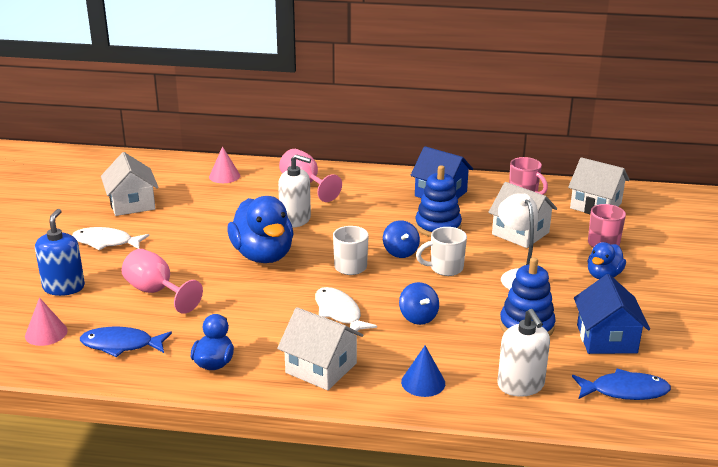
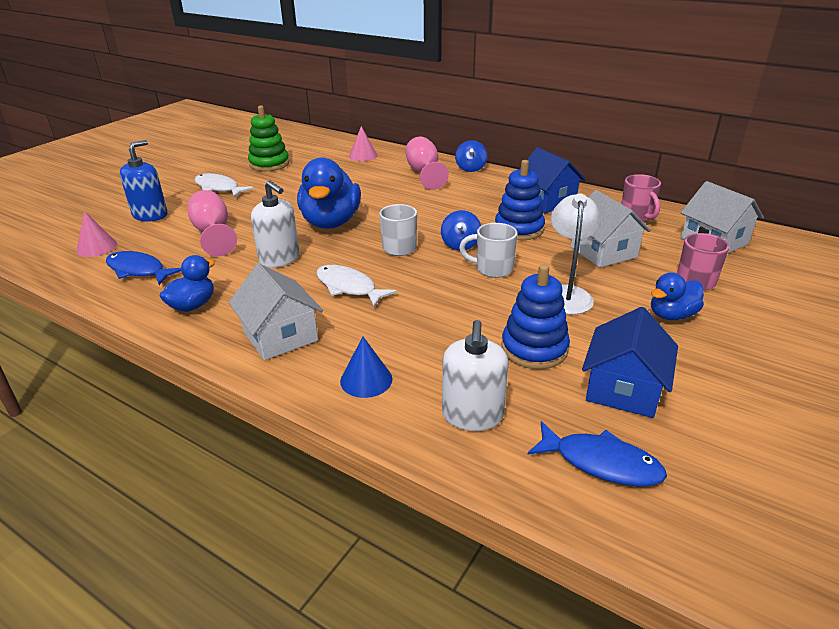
camera: 25 degrees right, 5 degrees up
white house [101,152,159,216] -> green stacking toy [248,106,289,171]
white soap dispenser [278,154,311,228] -> white soap dispenser moved to [251,180,299,268]
white fish [315,287,377,331] -> white fish turned 45 degrees counterclockwise [316,265,397,307]
blue spinning top [399,282,439,325] -> blue spinning top moved to [455,140,488,172]

